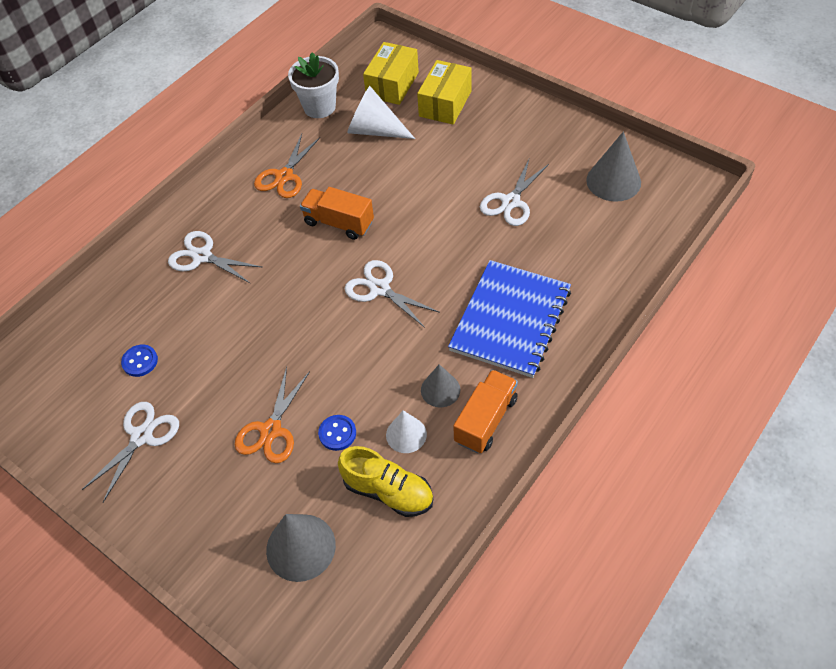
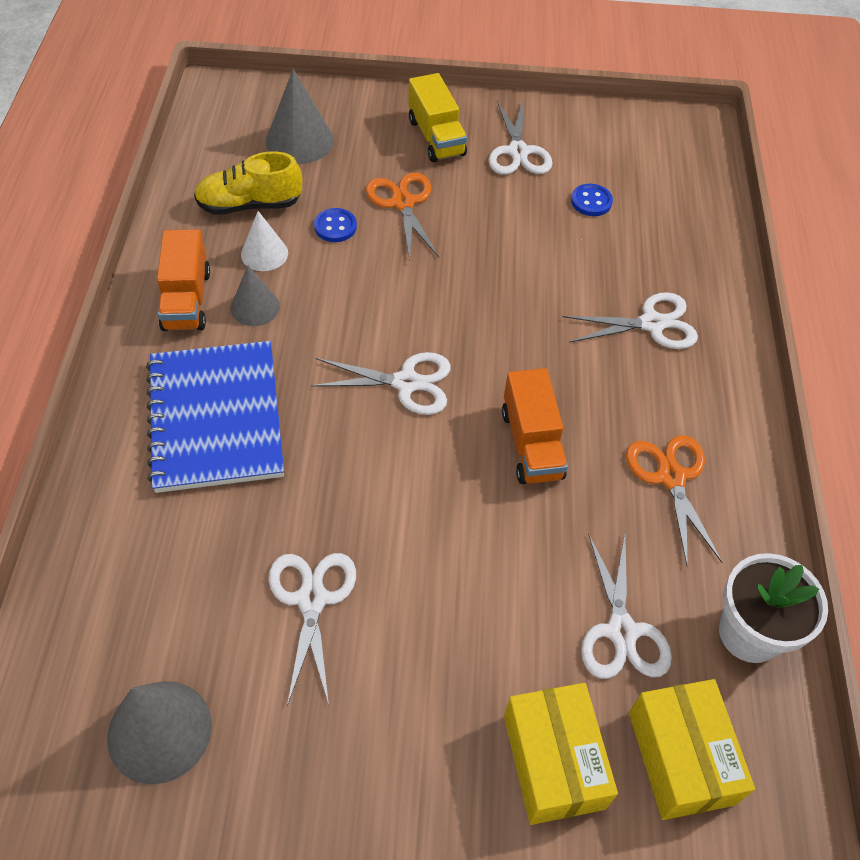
camera: 140 degrees right, 0 degrees up
orange truck [300,187,374,240] -> orange truck turned 90 degrees clockwise [502,368,568,484]
white cone [347,86,415,139] -> white scissors [581,533,672,679]
none -> yellow truck [409,73,467,162]

